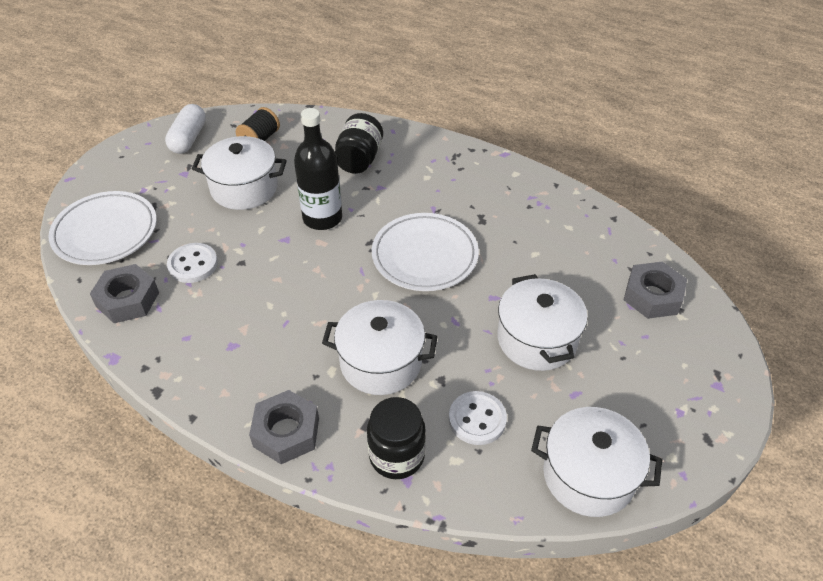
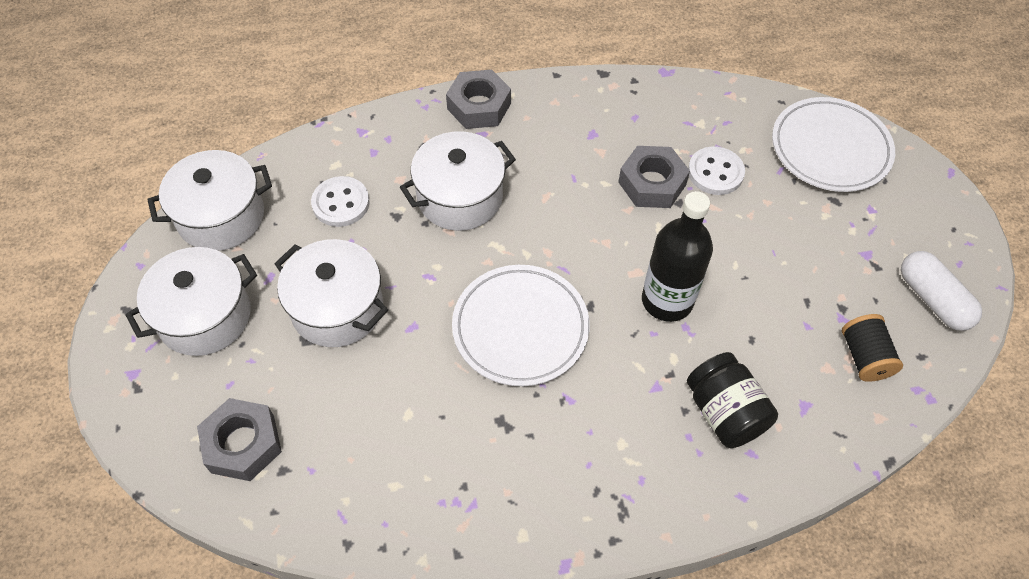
camera: 140 degrees right, 10 degrees up
grey nut [90,264,159,323] -> grey nut moved to [618,146,690,208]
white pot [192,136,287,210] -> white pot moved to [125,247,257,356]
black jar [367,397,426,479] -> none

